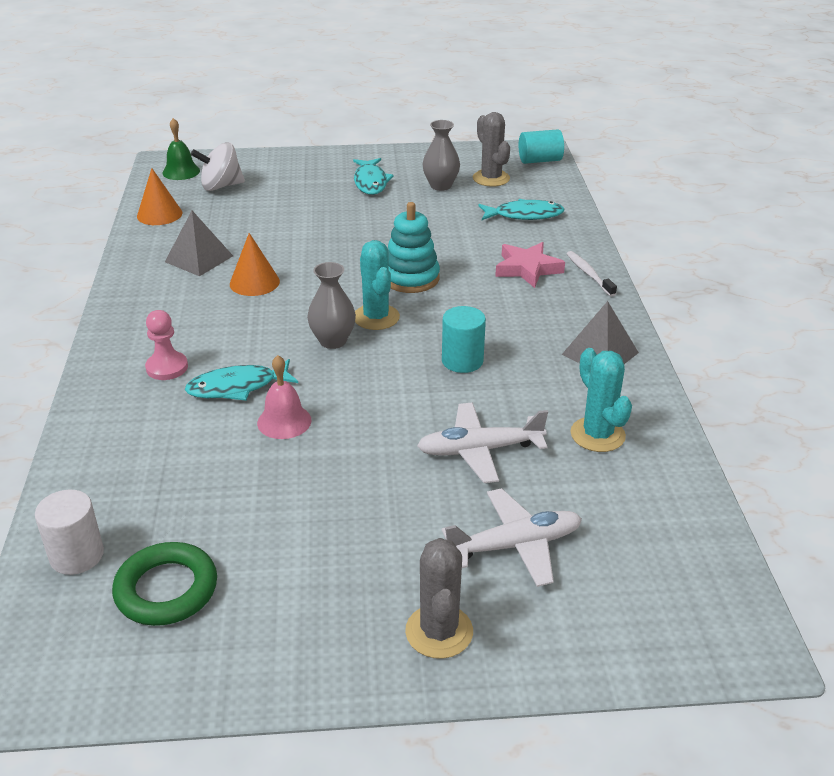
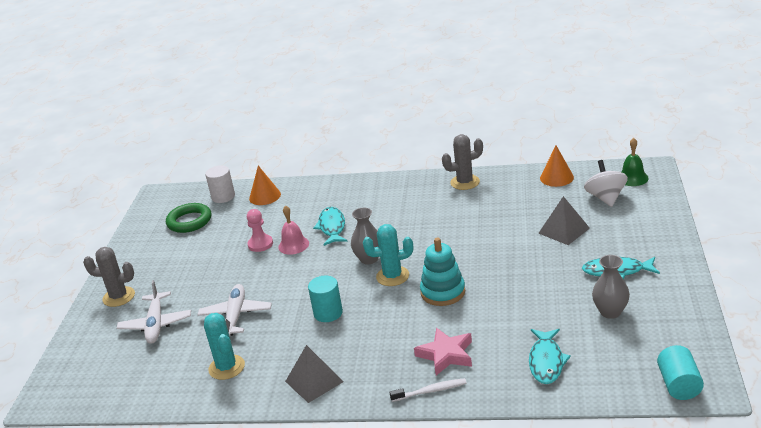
camera: 105 degrees right, 5 degrees down
pink pawn [145,310,188,380] -> pink pawn moved to [247,209,273,252]
grey pyramid [165,211,233,276] -> grey pyramid moved to [539,196,590,245]
orange cone [230,233,280,296] -> orange cone moved to [249,166,281,205]
grey cactus [473,112,510,187] -> grey cactus moved to [442,134,483,190]
turquoise cactus [570,348,632,452] -> turquoise cactus turned 75 degrees clockwise [204,313,245,380]

